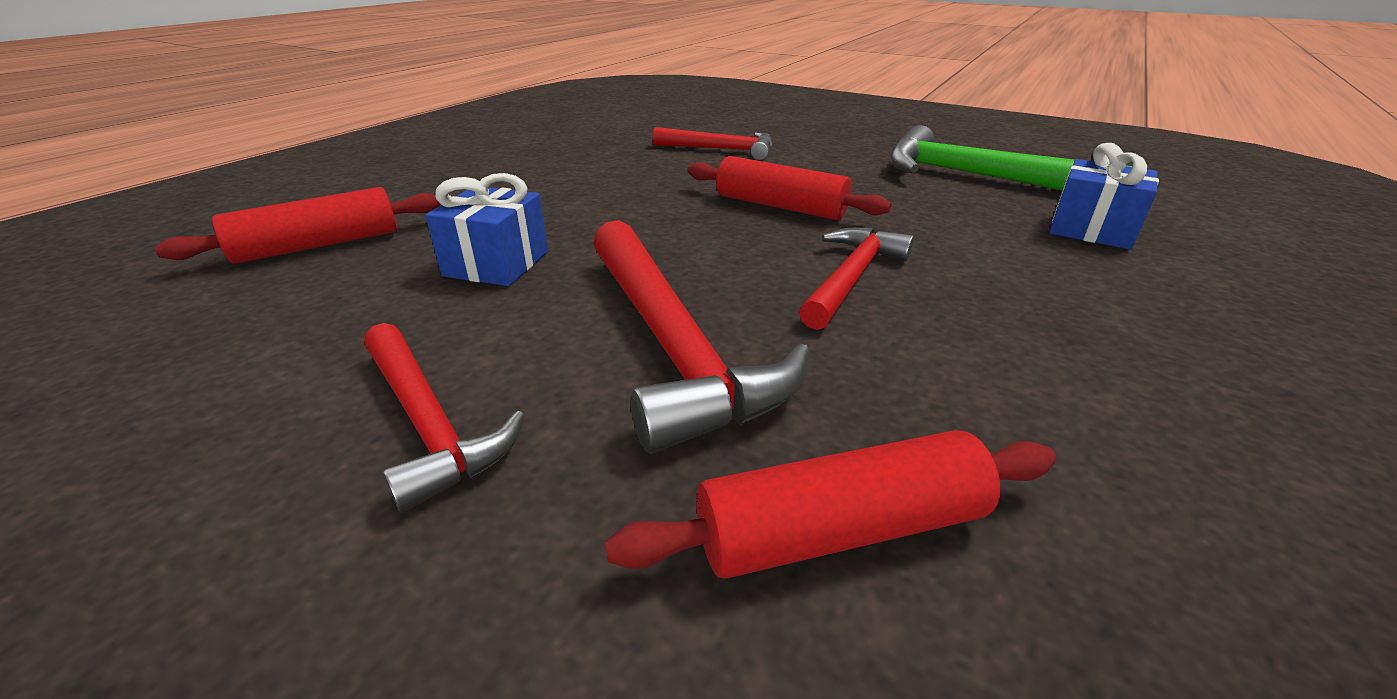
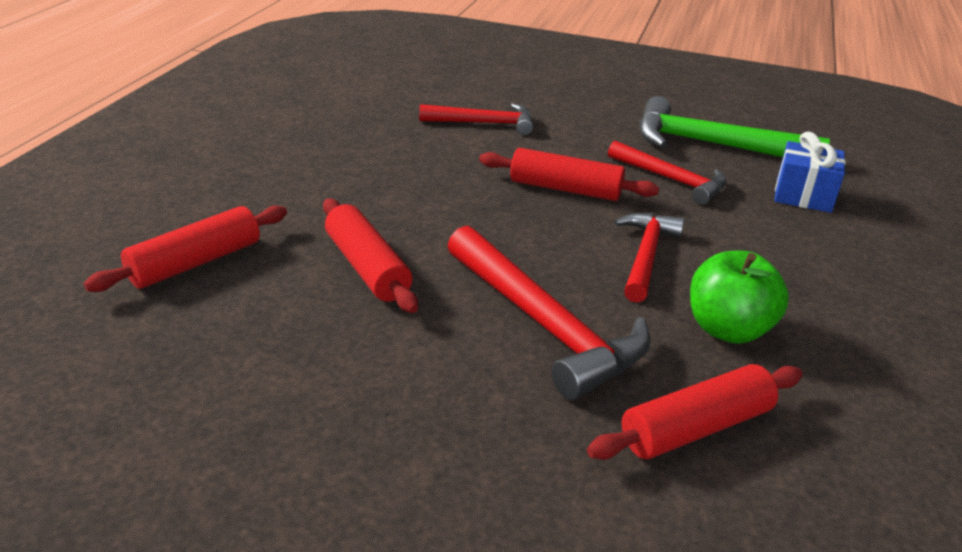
camera: 15 degrees left, 0 degrees up
red hammer [364,323,525,513] -> red hammer moved to [608,141,726,205]
blue gift [425,173,548,286] -> red rolling pin [323,199,418,313]
none -> green apple [690,251,789,344]

